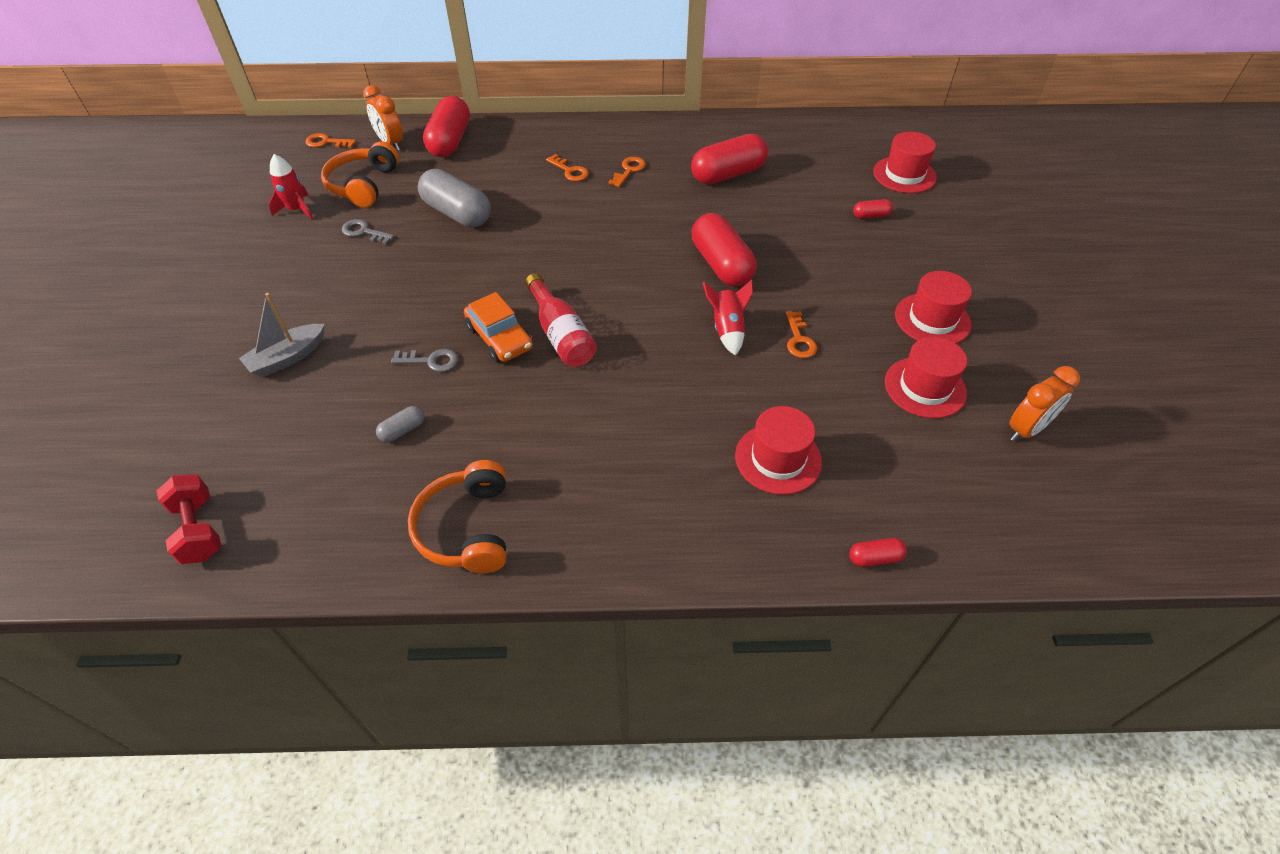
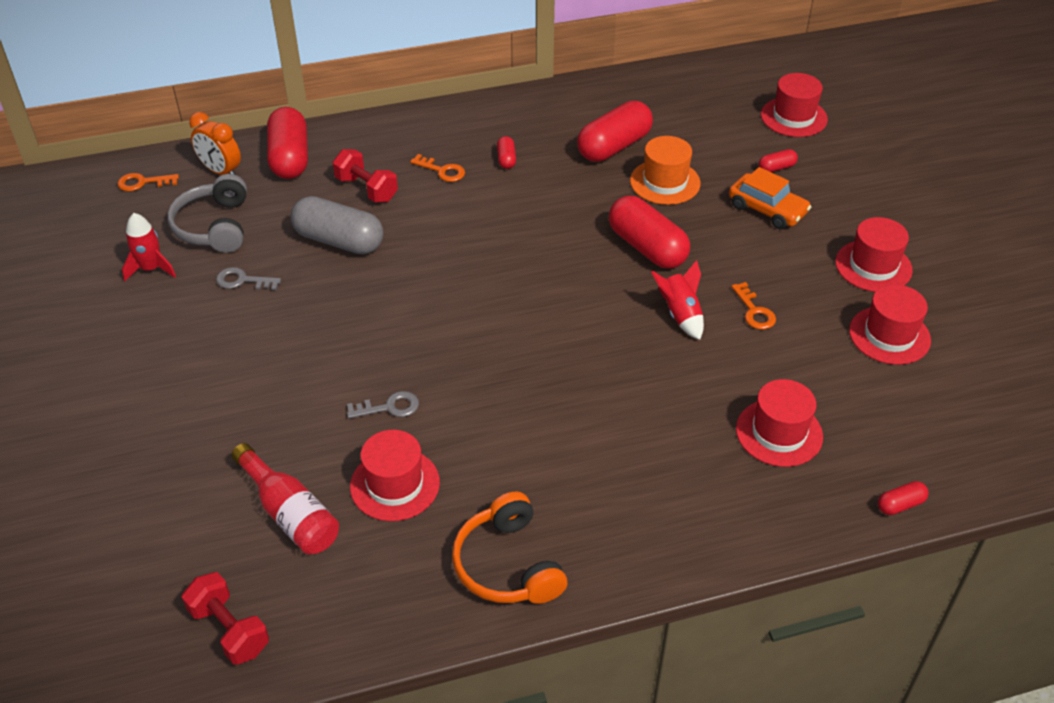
camera: 15 degrees left, 5 degrees down
grey boat [239,293,325,377] -> none
orange headphones [321,141,399,208] -> grey headphones [167,174,247,253]
grey capsule [376,406,424,442] -> red hat [350,430,440,521]
orange car [464,292,533,362] -> orange car moved to [729,167,811,229]
red bottle [525,273,597,367] -> red bottle moved to [232,443,339,555]
orange key [608,157,646,187] -> red capsule [497,136,516,169]
orange clock [1009,366,1080,442] -> none
none -> red dumbbell [333,149,398,203]
none -> orange hat [630,136,701,205]

